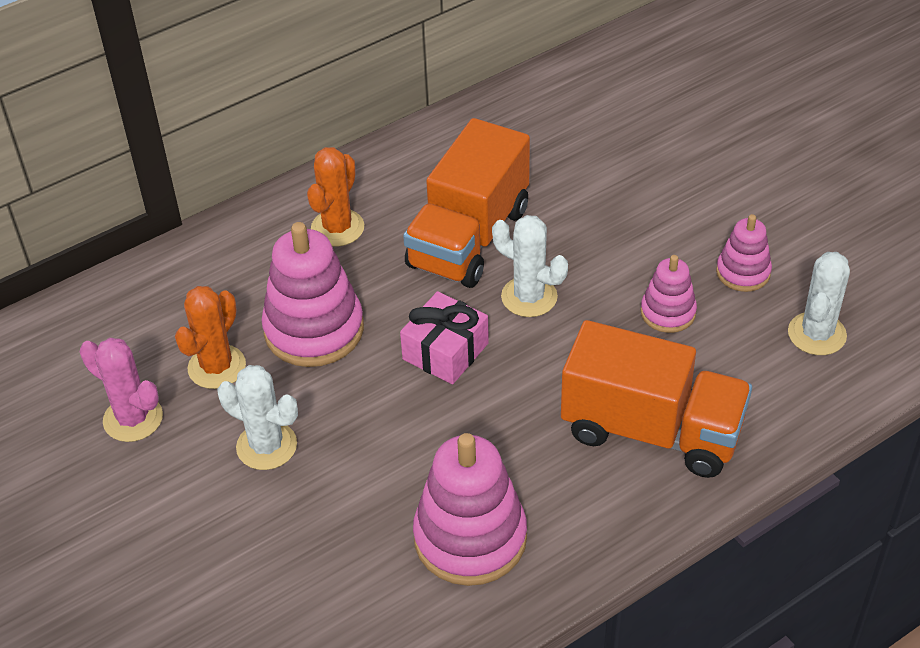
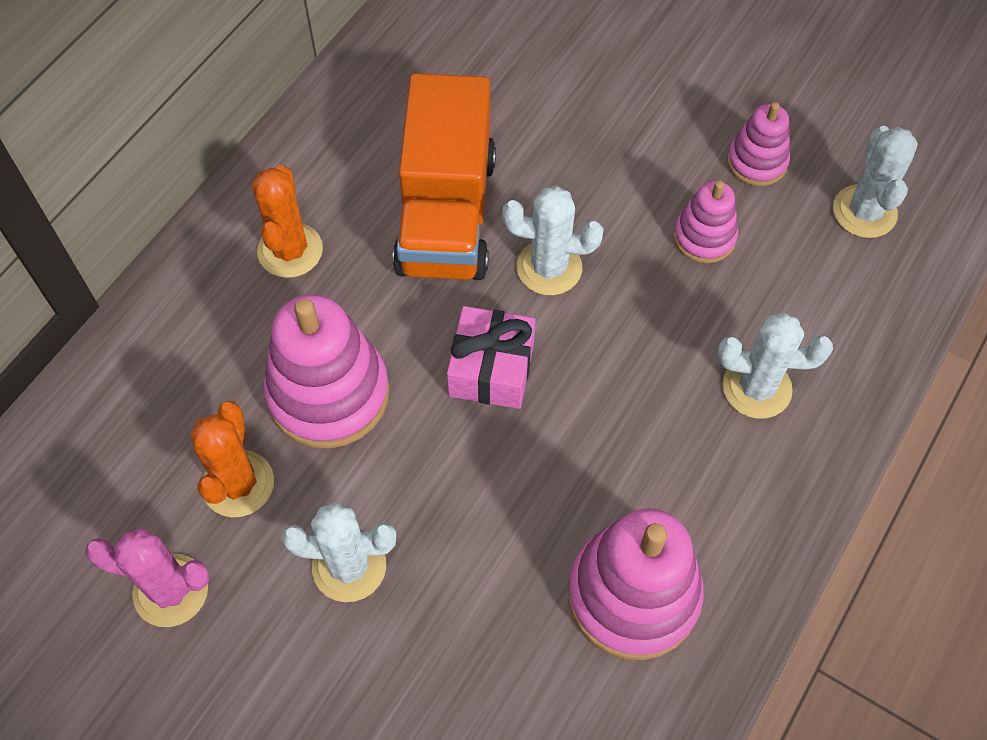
camera: 25 degrees left, 15 degrees up
orange truck [561,320,752,478] -> white cactus [718,312,833,419]

